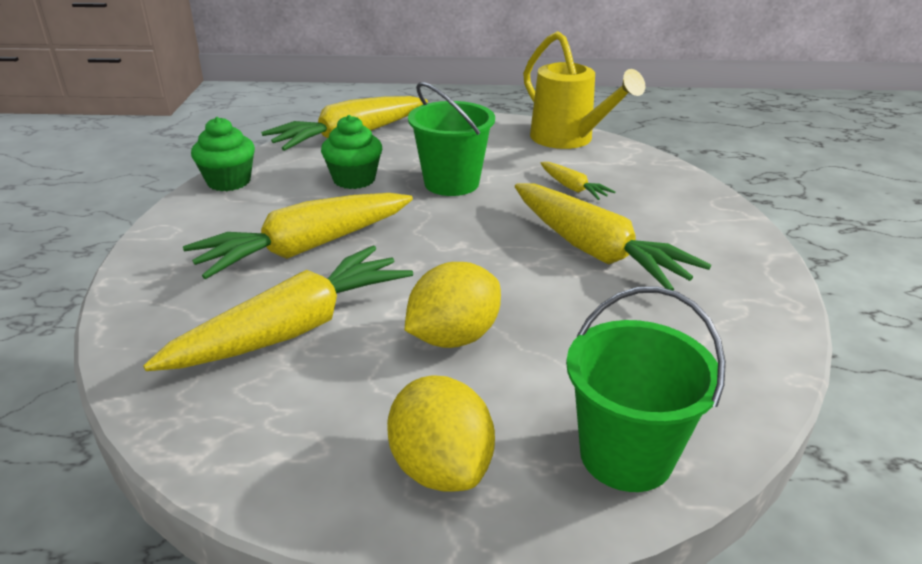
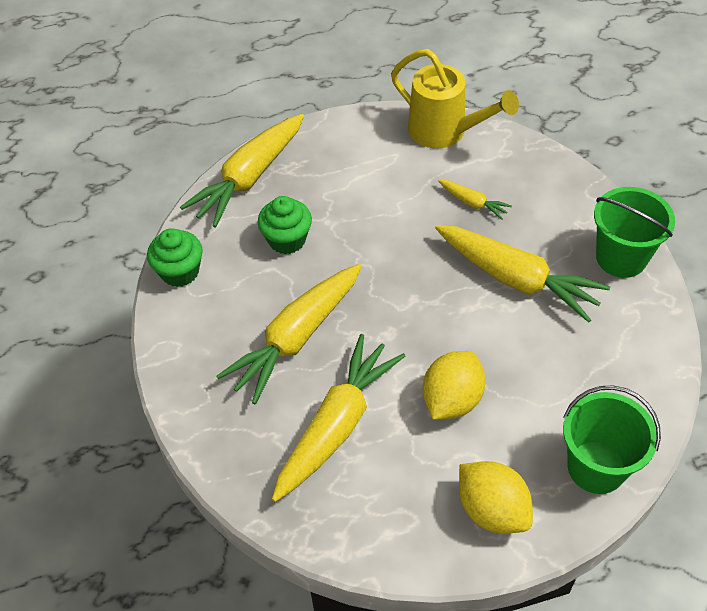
camera: 15 degrees left, 20 degrees up
green bucket [408,82,495,196] -> green bucket moved to [594,187,675,278]

